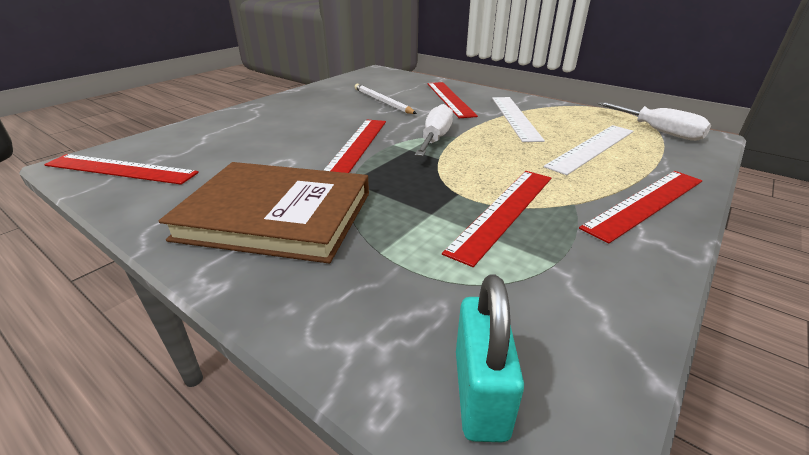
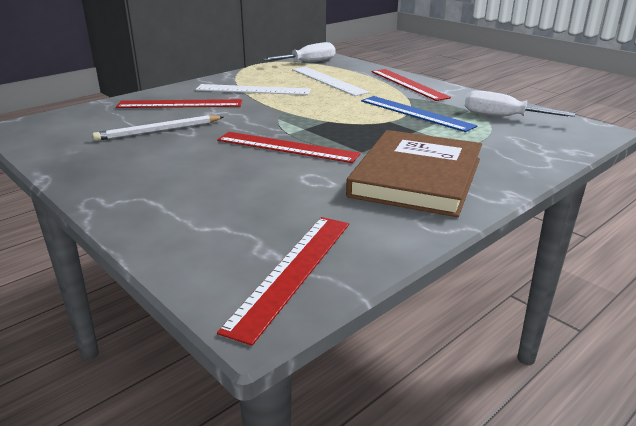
camera: 80 degrees left, 5 degrees down
white screwdriver [415,104,453,156] -> white screwdriver moved to [465,90,575,117]
red ruler [442,171,551,267] -> blue ruler [361,96,477,132]
turquoise padlock [456,275,524,442] -> none

